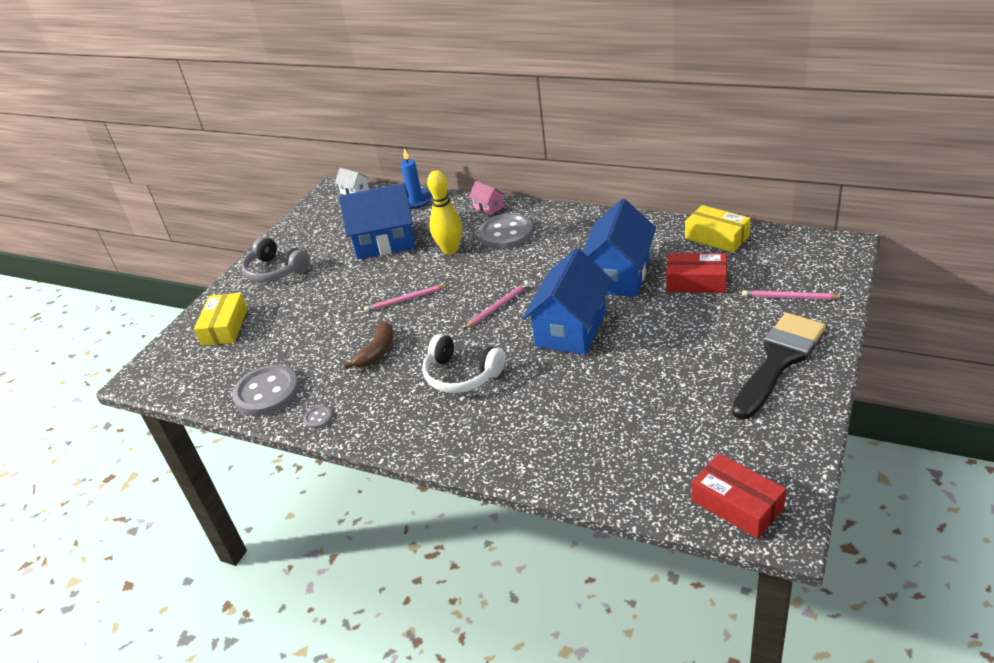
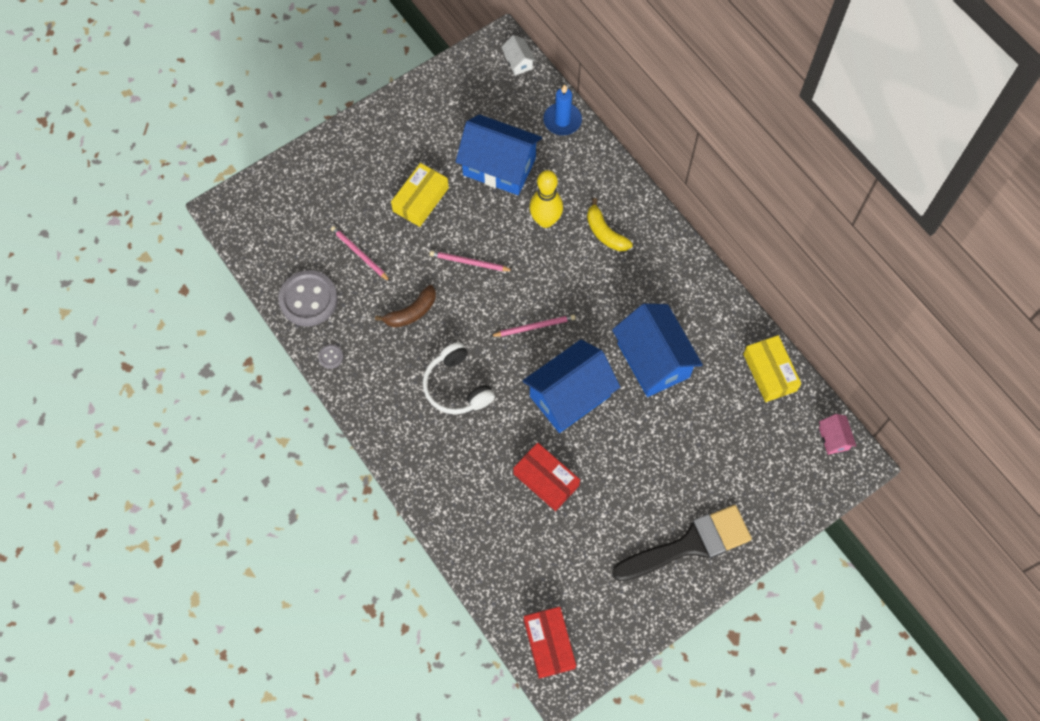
camera: 25 degrees right, 30 degrees up
yellow box [194,293,248,346] -> yellow box moved to [391,163,449,227]
grey headphones [242,237,310,282] -> none
pink house [469,181,505,215] -> pink house moved to [819,414,856,455]
grey button [478,213,533,249] -> yellow banana [587,198,633,251]
blue house [583,199,656,297] -> blue house turned 75 degrees counterclockwise [612,303,703,397]
red box [666,253,727,293] -> red box moved to [513,443,580,511]
pink pencil [742,290,843,299] -> pink pencil moved to [331,226,390,282]

